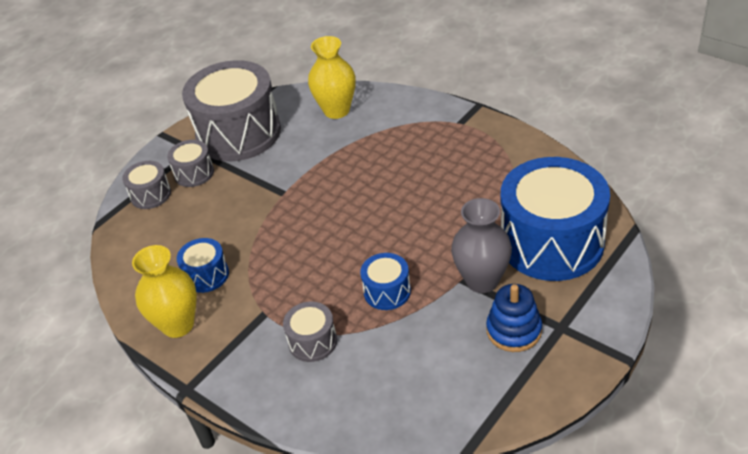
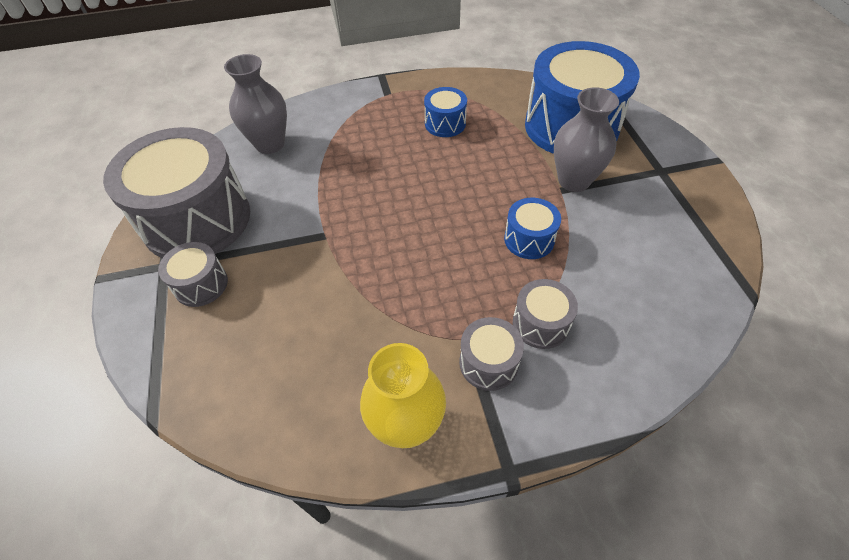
camera: 55 degrees left, 10 degrees up
grey drum [122,161,171,209] -> grey drum moved to [459,317,524,391]
blue drum [177,238,229,293] -> blue drum moved to [424,87,467,137]
yellow vase [308,36,356,119] -> grey vase [224,54,287,154]
blue stacking toy [486,284,542,352] -> none

